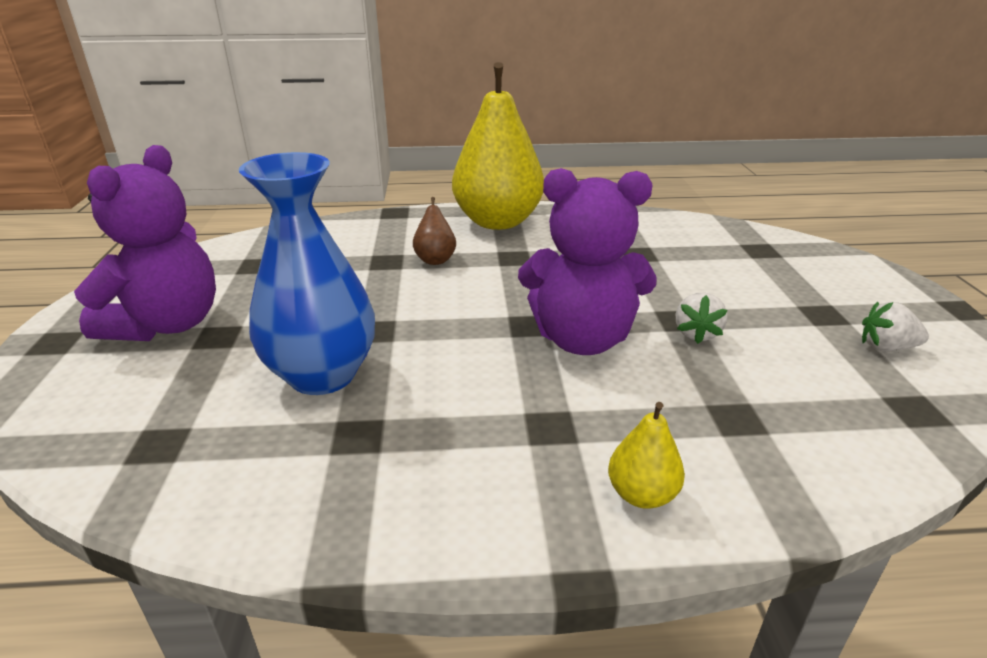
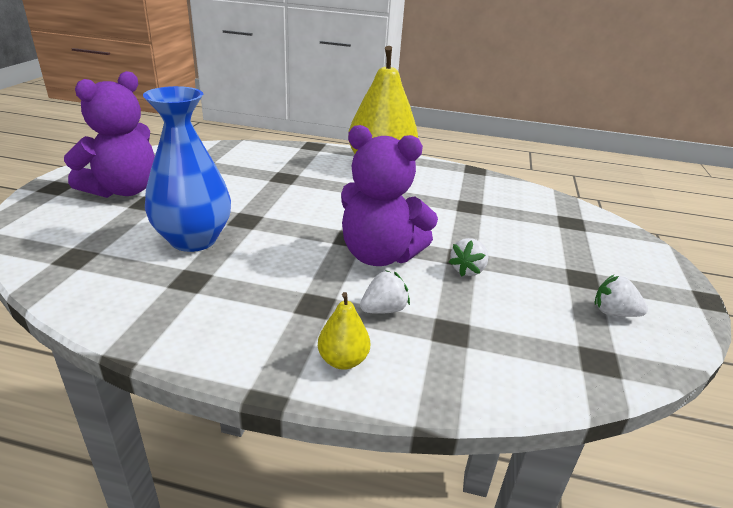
camera: 15 degrees right, 0 degrees up
brown pear [413,197,456,265] -> none
none -> white strawberry [360,270,410,314]

